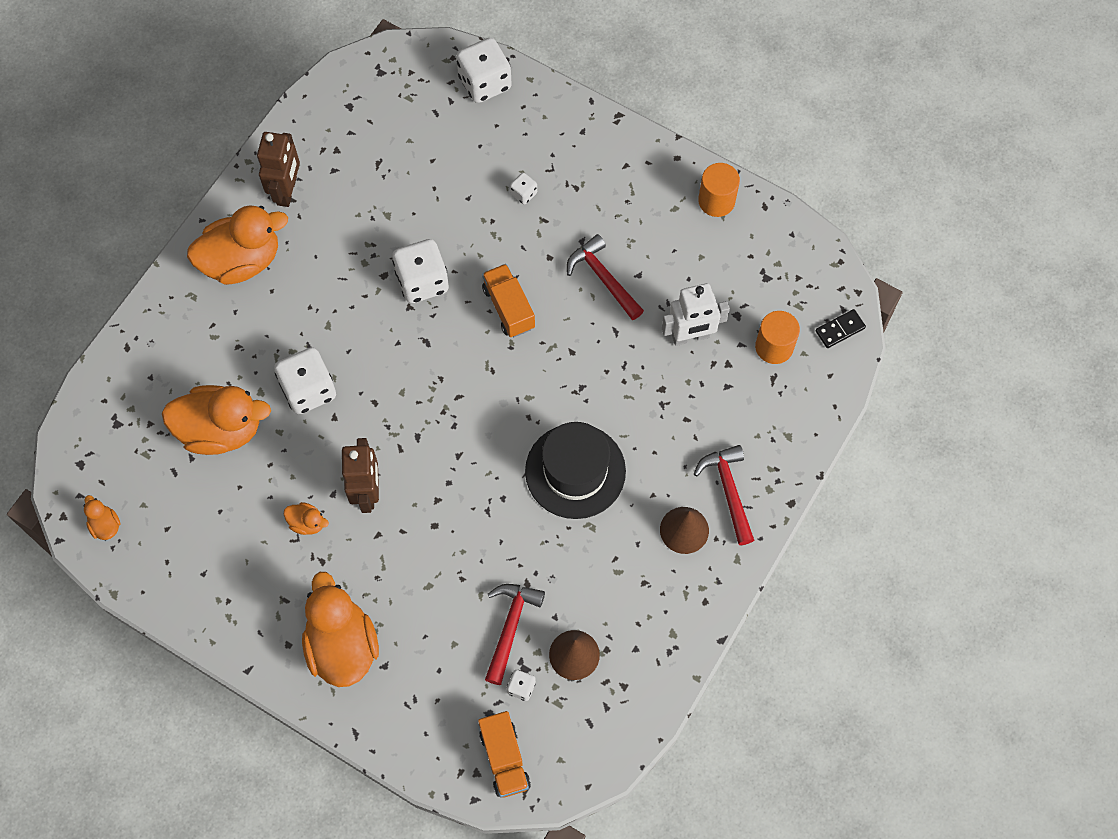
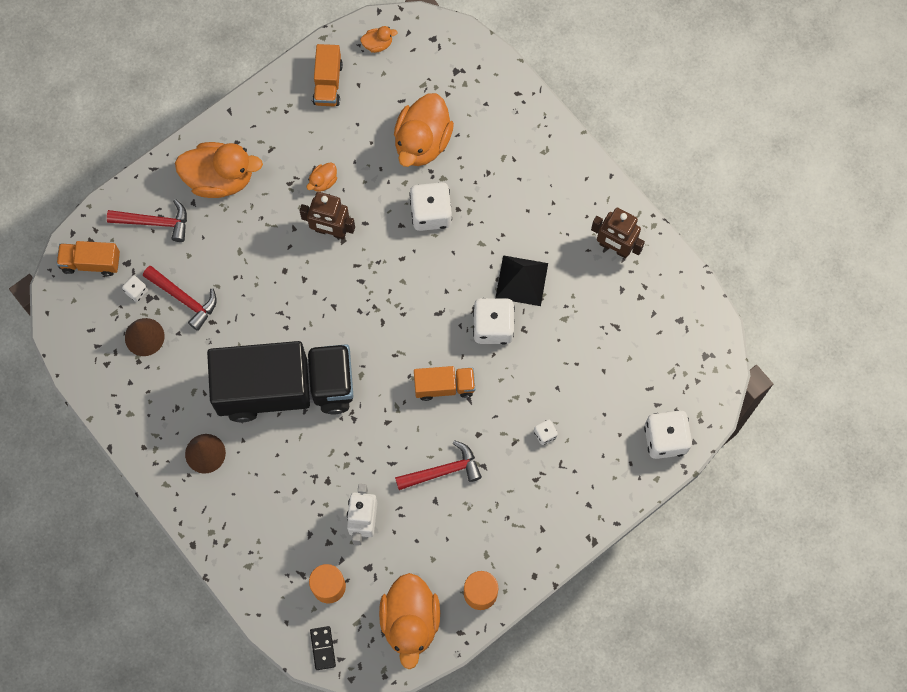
camera: 110 degrees right, 5 degrees up
orange duck [187,205,288,285] -> orange duck moved to [379,573,440,669]
black hat [525,422,626,519] -> black truck [207,341,353,423]
red hammer [694,445,754,545] -> red hammer moved to [107,199,187,242]
none -> orange truck [313,44,343,106]
none -> black pyramid [495,255,548,306]

